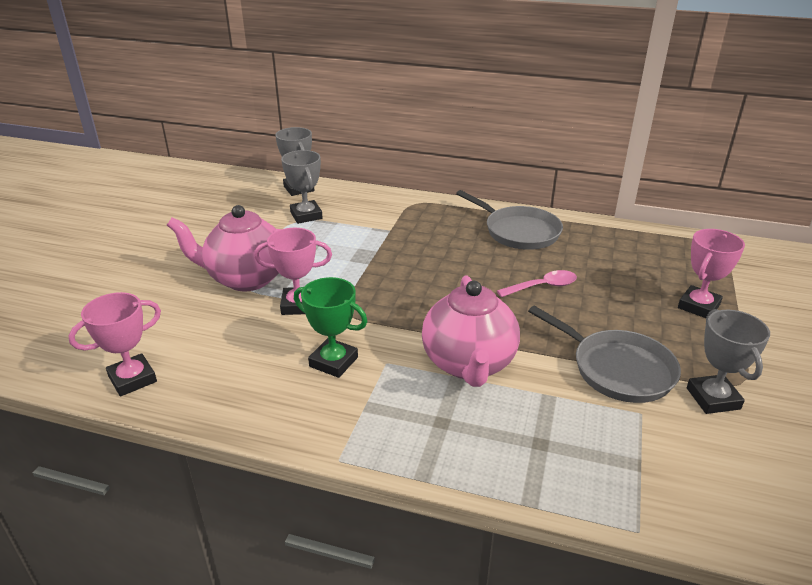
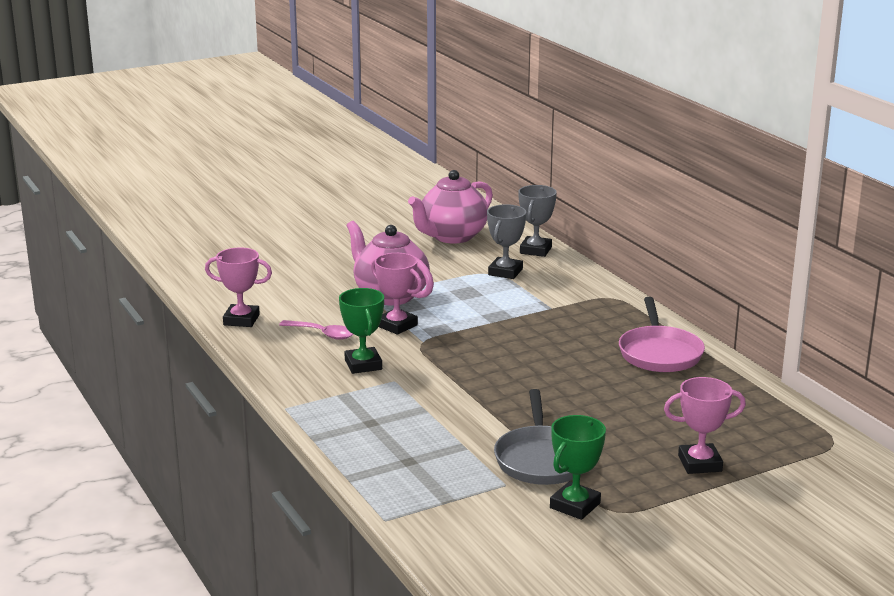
camera: 45 degrees right, 10 degrees down
pink teapot [422,276,520,387] -> pink teapot moved to [408,170,493,244]
grey pan [456,190,563,250] -> pink pan [619,297,705,372]
pink spoon [497,270,577,297] -> pink spoon moved to [279,320,353,340]
grey trophy [687,309,770,414] -> green trophy [550,415,606,520]

